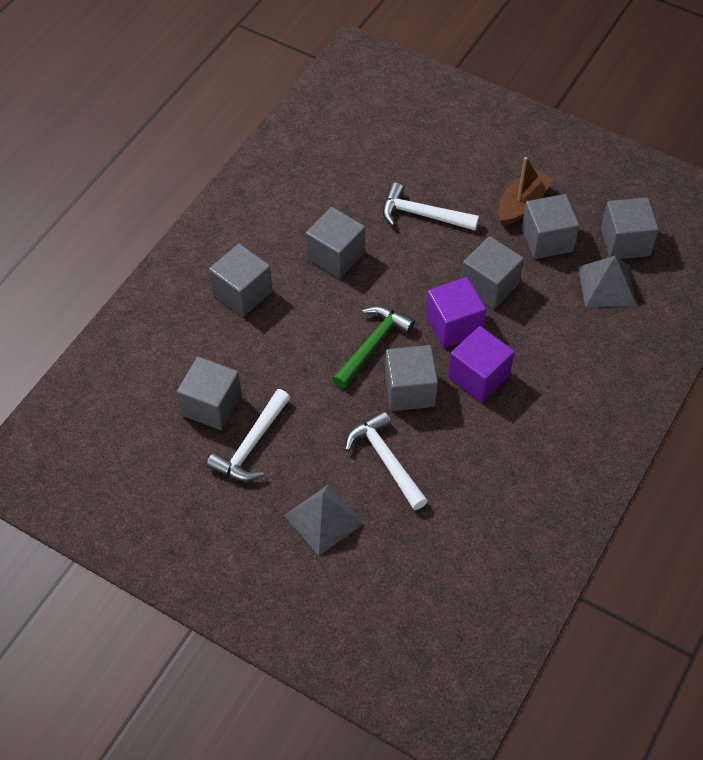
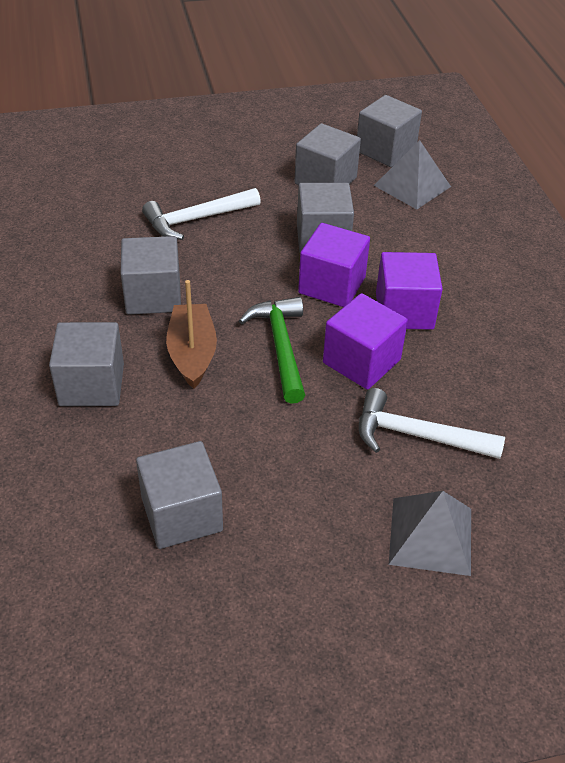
camera: 45 degrees left, 10 degrees down
white hammer [207,389,290,481] -> none
grey cube [385,345,438,411] -> purple cube [323,293,408,390]
brown boat [498,157,553,226] -> brown boat moved to [166,280,217,389]

